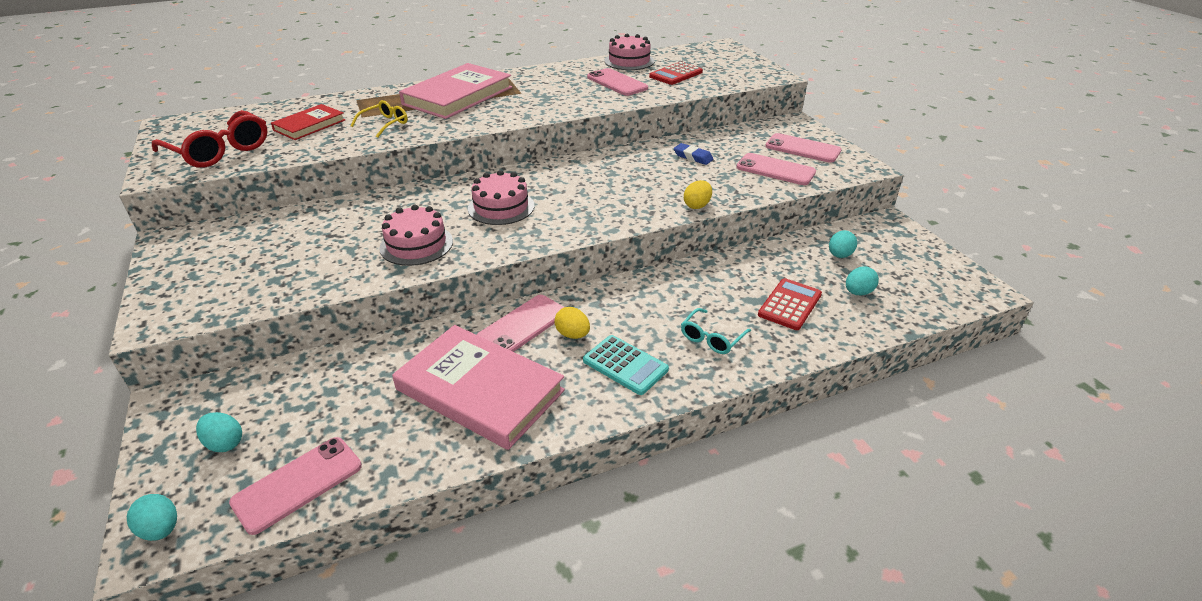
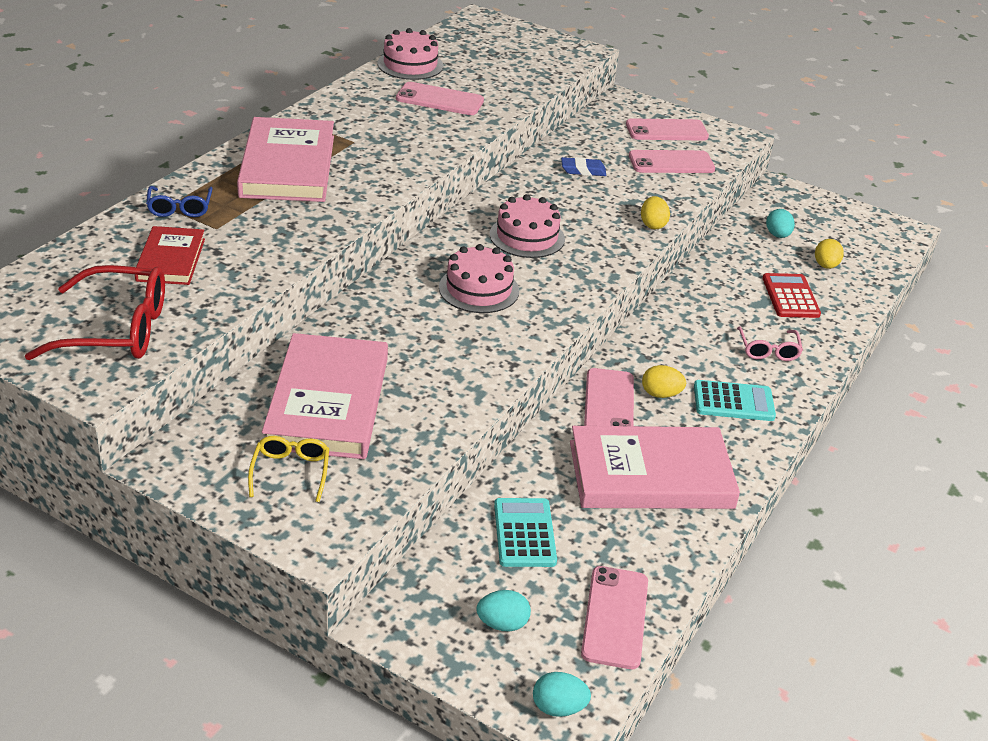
camera: 40 degrees left, 0 degrees up
yellow glasses [351,100,408,138] -> yellow glasses moved to [248,436,329,502]
pink cake [379,204,453,266] -> pink cake moved to [490,194,565,258]
red calculator [649,62,703,85] -> none
turquoise glasses [681,308,751,354] -> pink glasses [737,327,803,361]
turquoise egg [846,266,879,296] -> yellow egg [815,239,844,269]
none -> blue glasses [146,186,213,217]
none -> pink book [262,333,388,459]
none -> turquoise calculator [494,498,557,567]

